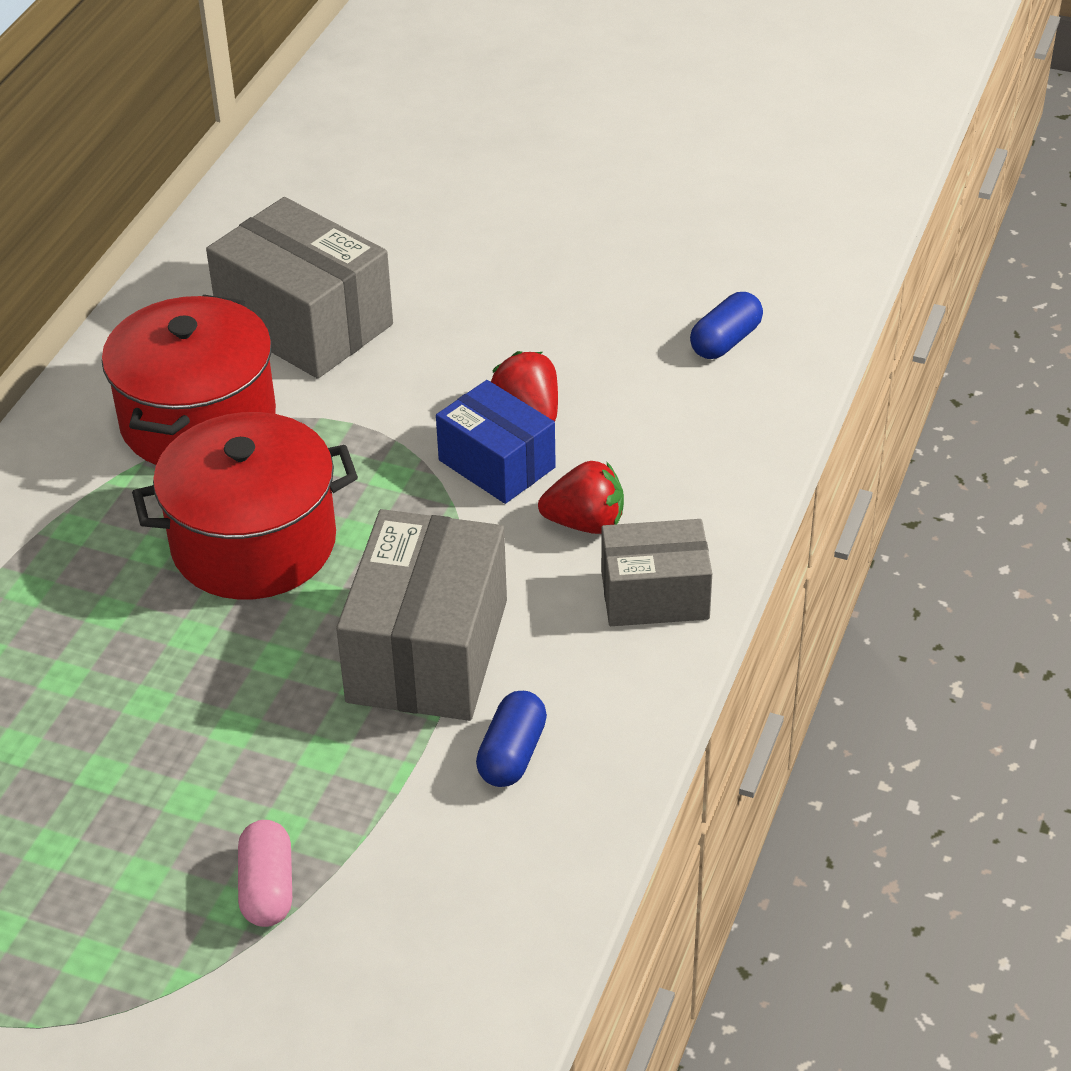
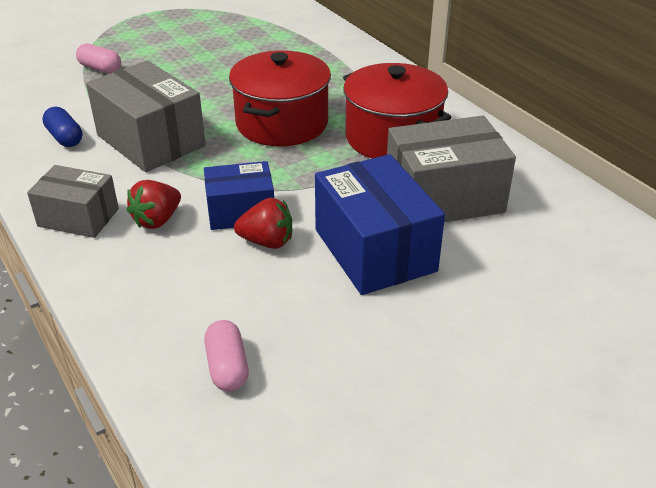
camera: 125 degrees right, 5 degrees down
grey box [601,519,712,626] -> grey box turned 75 degrees clockwise [27,165,119,238]
blue capsule [690,292,763,359] -> pink capsule [204,320,249,391]
none -> blue box [315,154,445,295]

